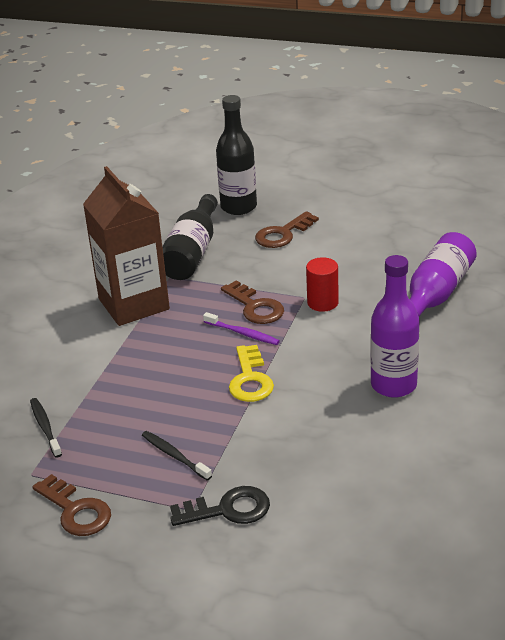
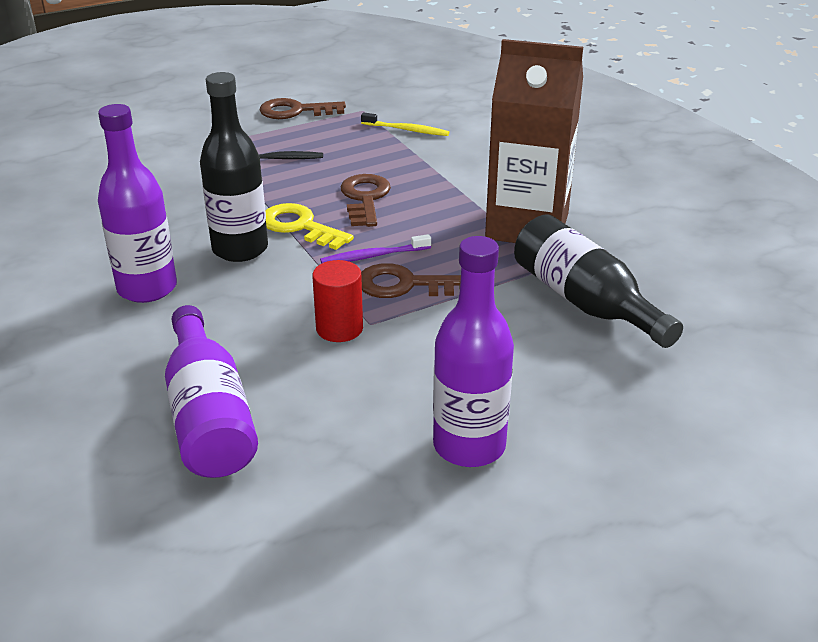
camera: 130 degrees right, 0 degrees up
black toothbrush [30,398,62,458] -> yellow toothbrush [361,112,449,136]
black key [170,486,270,526] -> none
black bottle [216,95,257,215] -> black bottle moved to [200,72,268,262]
brown key [255,211,319,248] -> brown key moved to [340,174,391,227]
none -> purple bottle [433,236,514,467]

